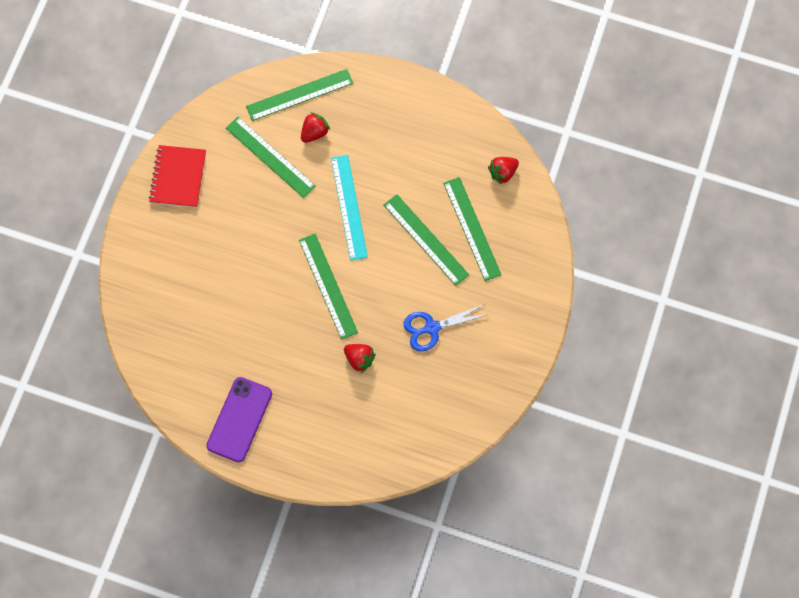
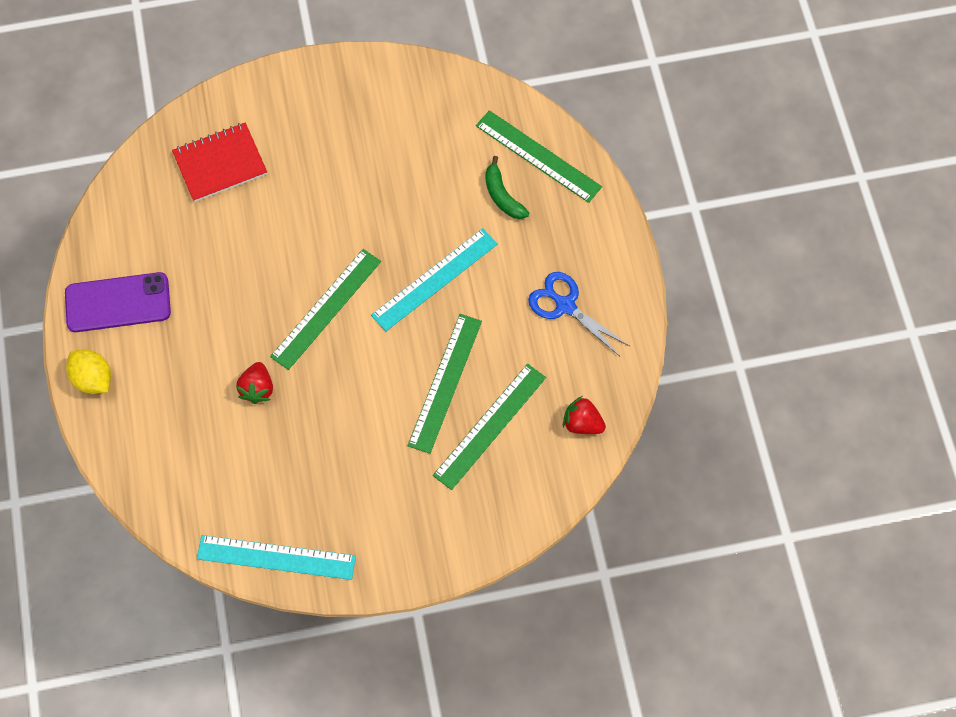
camera: 60 degrees right, 5 degrees down
red notebook [149,145,206,208] -> red notebook moved to [172,123,267,202]
green ruler [226,117,316,198] -> none
red strawberry [301,112,330,143] -> green banana [485,156,529,219]
blue scissors [403,304,490,351] -> blue scissors moved to [528,272,629,356]
none -> yellow lemon [66,350,111,394]
none -> turquoise ruler [197,535,356,580]

